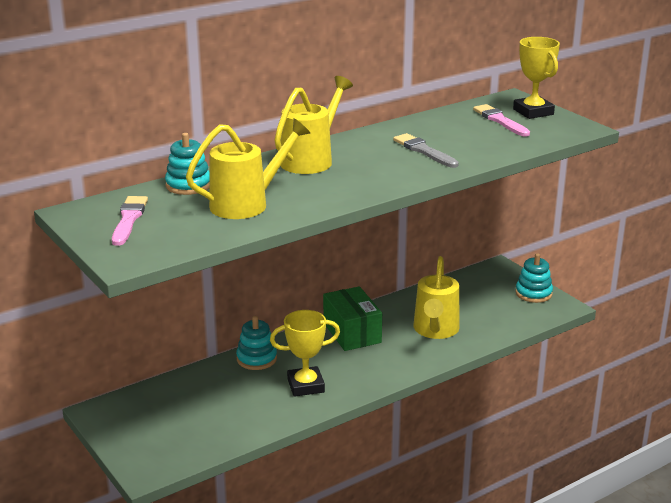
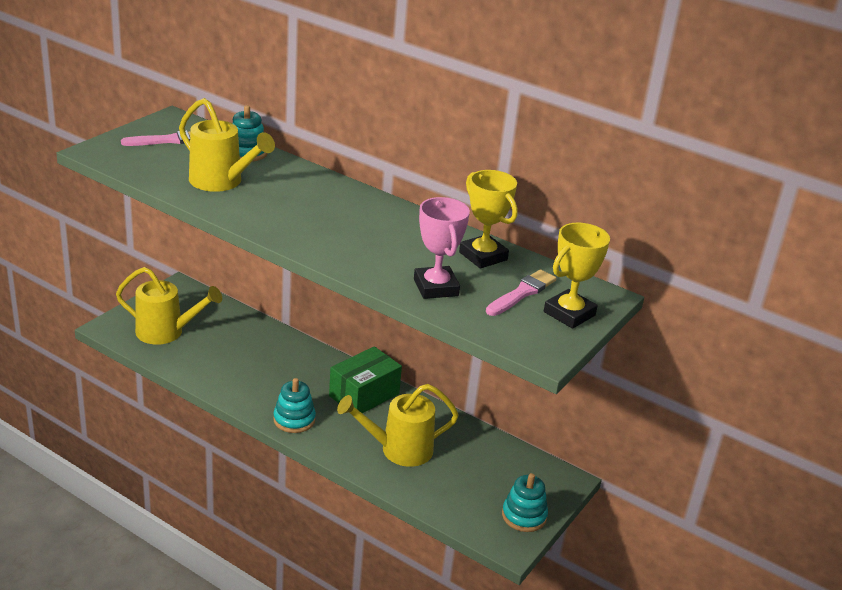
camera: 65 degrees right, 5 degrees up
turquoise stacking toy [236,316,277,370] -> turquoise stacking toy moved to [273,378,316,433]
yellow trophy [270,310,340,397] -> yellow trophy moved to [459,170,518,269]
yellow watering can [275,76,353,174] -> yellow watering can moved to [116,267,222,345]
grey brush [393,133,459,168] -> none
none -> pink trophy [414,197,470,299]

